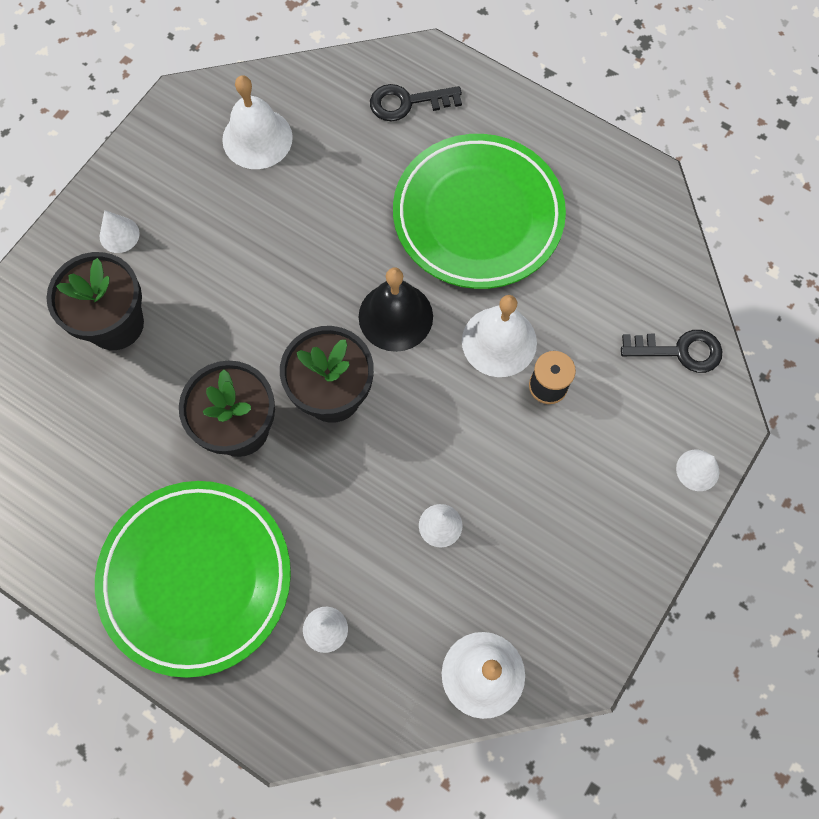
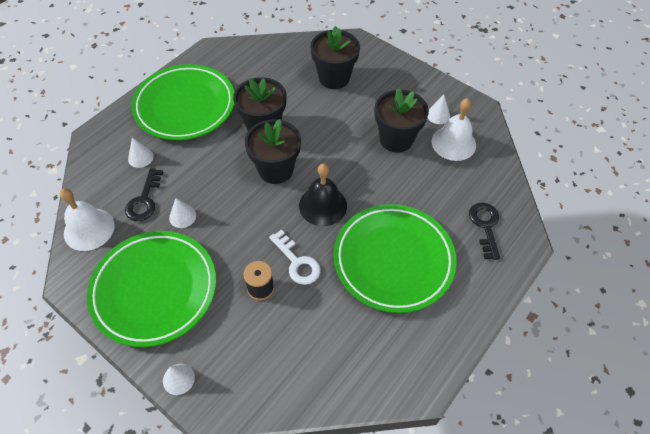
camera: 95 degrees right, 15 degrees down
white cone [100,210,140,253] -> white cone moved to [427,94,450,124]
white bell [462,295,537,377] -> white key [269,230,320,285]
black key [621,330,722,373] -> black key moved to [125,168,163,221]
none -> green plate [87,231,216,347]
none -> black flower pot [375,87,429,153]

